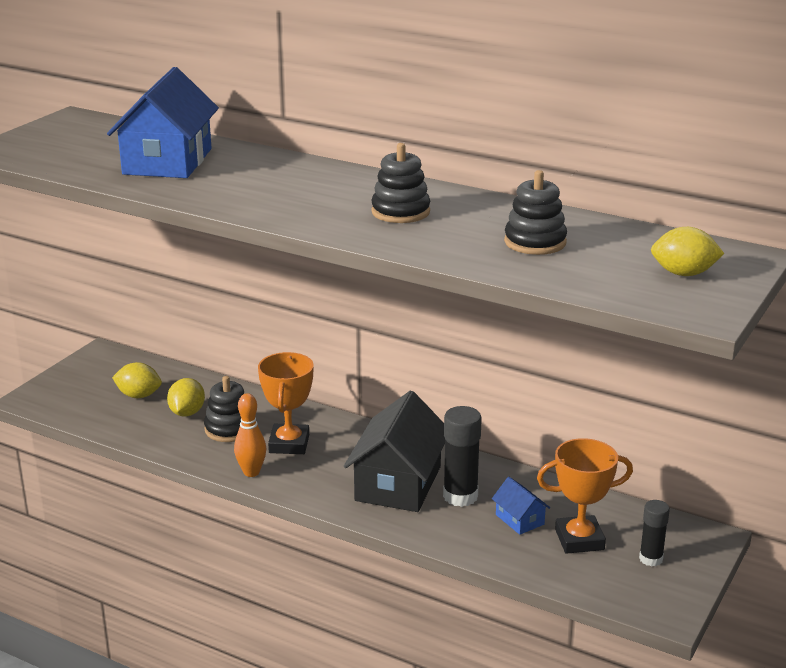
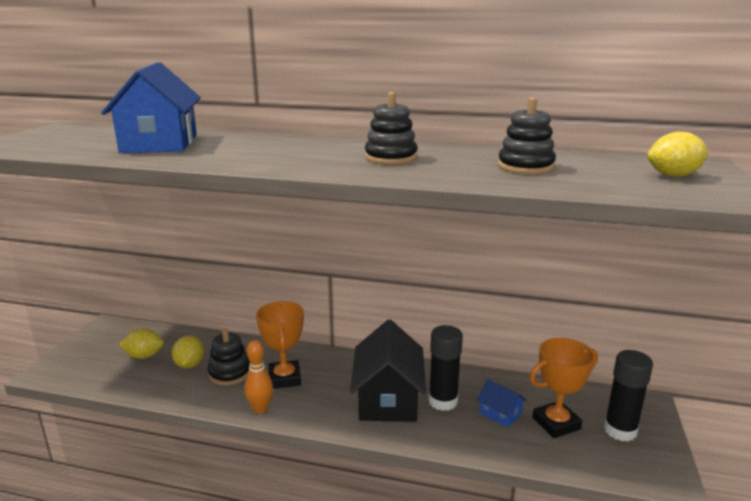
camera: 15 degrees left, 5 degrees down
black glue stick [639,500,670,567] -> black glue stick [604,350,653,441], size x1.60

